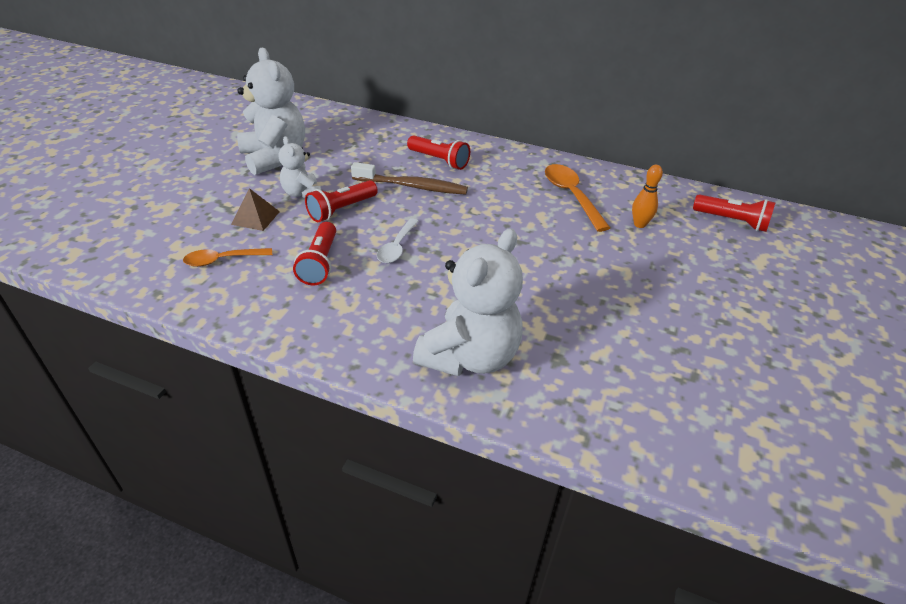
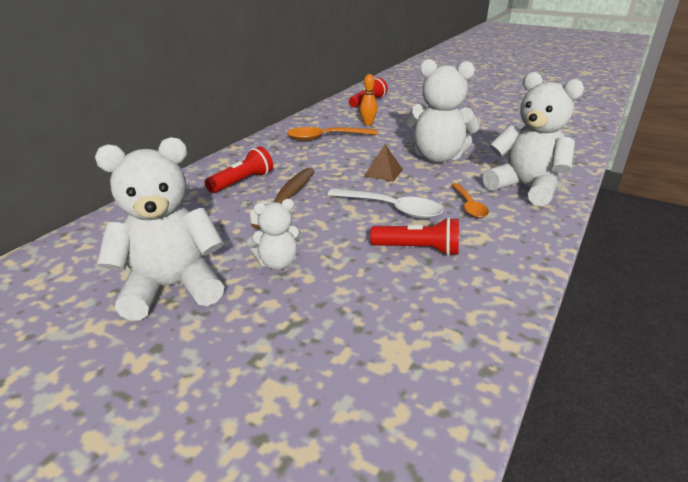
camera: 80 degrees left, 10 degrees down
orange spoon [183,248,272,267] -> orange spoon moved to [451,183,489,218]
brown pyramid [231,188,280,231] -> brown pyramid moved to [364,144,403,182]
red flashlight [305,180,378,222] -> none
white spoon [377,218,419,263] -> white spoon [327,188,443,219], size x1.54
none -> white teddy bear [406,59,480,163]

